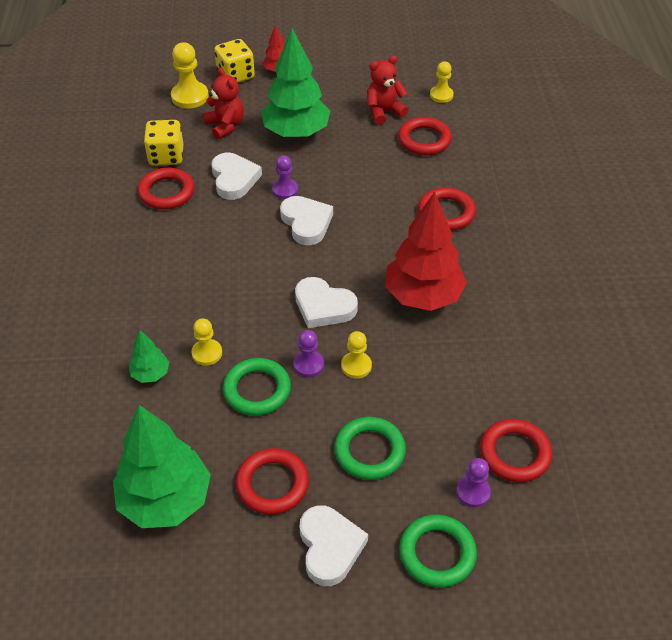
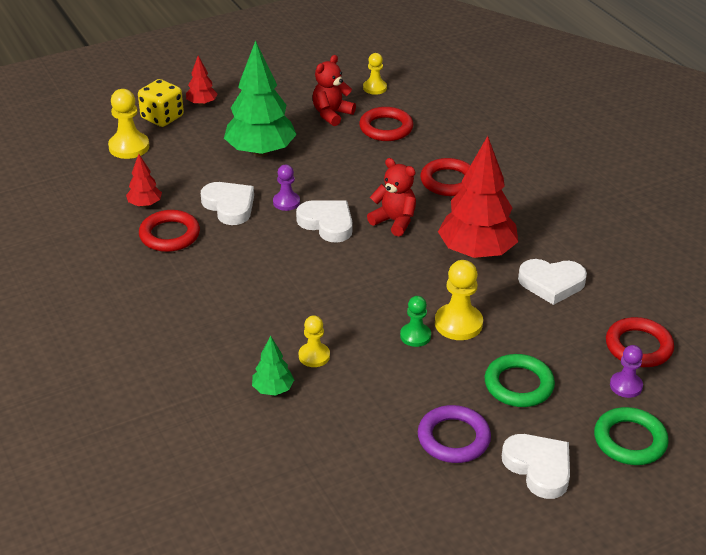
camera: 25 degrees left, 10 degrees down
green tree [113,405,211,528] -> none
yellow dice [144,120,183,166] -> red tree [126,154,162,207]
red teddy bear [203,68,244,139] -> red teddy bear moved to [367,158,416,236]
green ring [223,358,291,416] -> none
red ring [236,448,309,515] -> purple ring [418,405,491,463]
purple pawn [293,330,324,377] -> green pawn [400,296,431,347]
white heart [295,277,358,328] -> white heart moved to [518,259,587,305]
yellow pawn [341,331,372,379] -> yellow pawn [435,260,483,340], size x1.57

